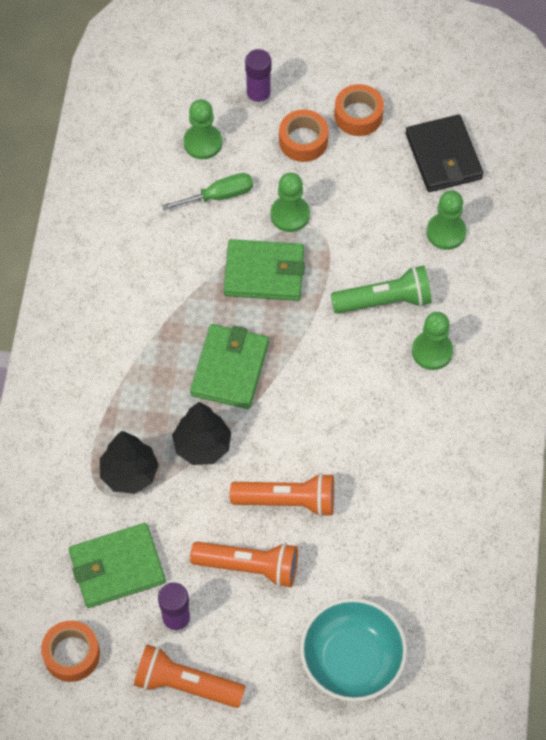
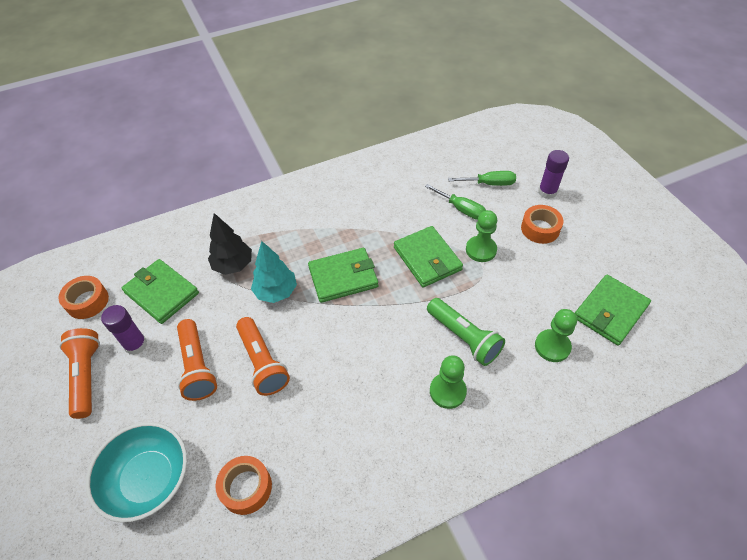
camera: 60 degrees right, 10 degrees down
black tree [172,402,231,465] -> turquoise tree [251,241,297,303]
green pawn [183,99,222,159] -> green screwdriver [448,171,516,186]
orange tape [334,84,384,136] -> orange tape moved to [215,456,272,515]
black wallet [406,115,483,192] -> green wallet [575,275,651,346]

